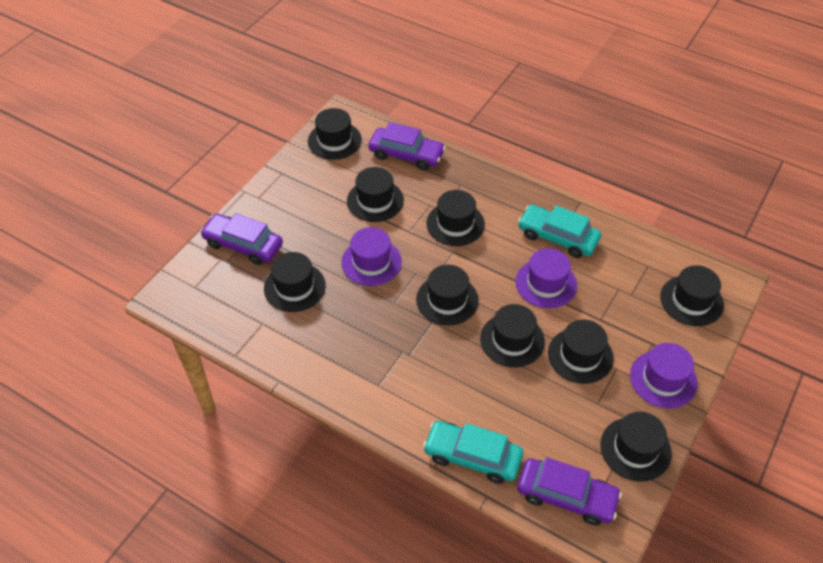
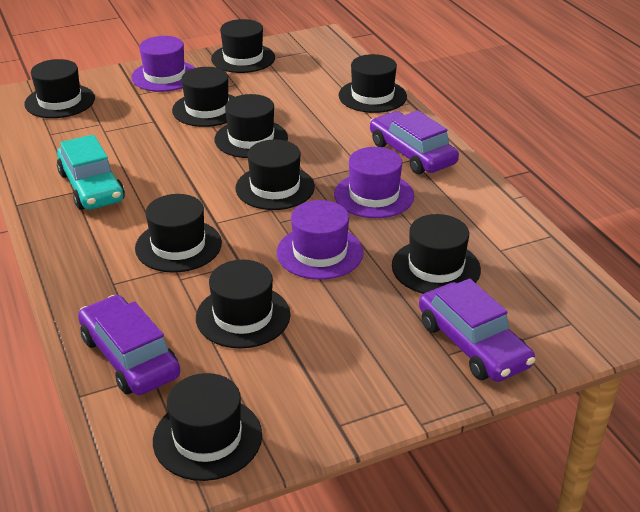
camera: 145 degrees left, 15 degrees down
turquoise car [423,421,523,484] -> black hat [339,54,407,113]
purple hat [515,248,577,308] -> purple hat moved to [334,147,414,218]
purple car [517,457,622,525] -> purple car moved to [370,110,459,174]

